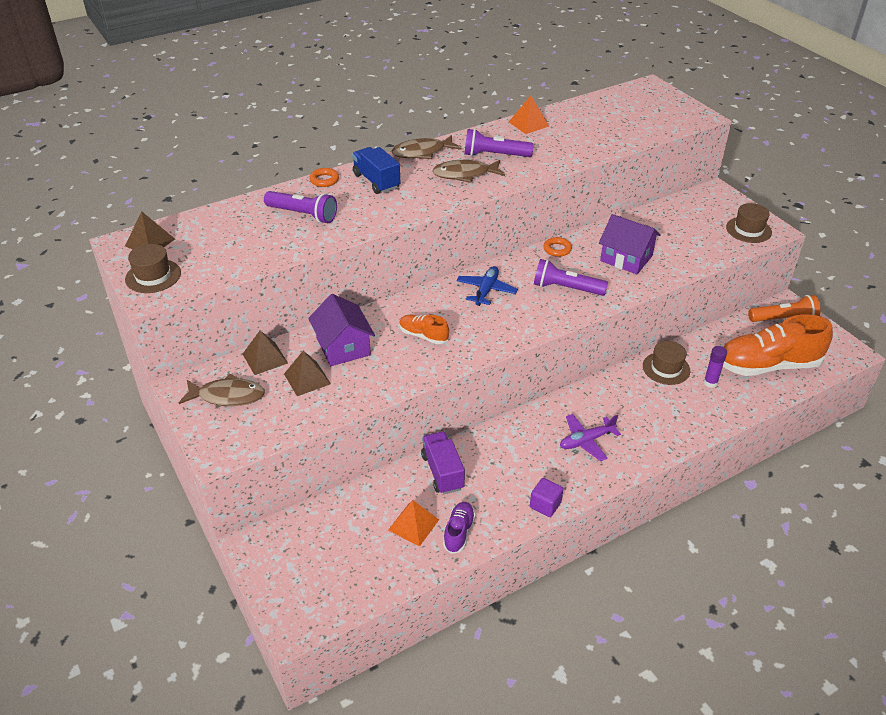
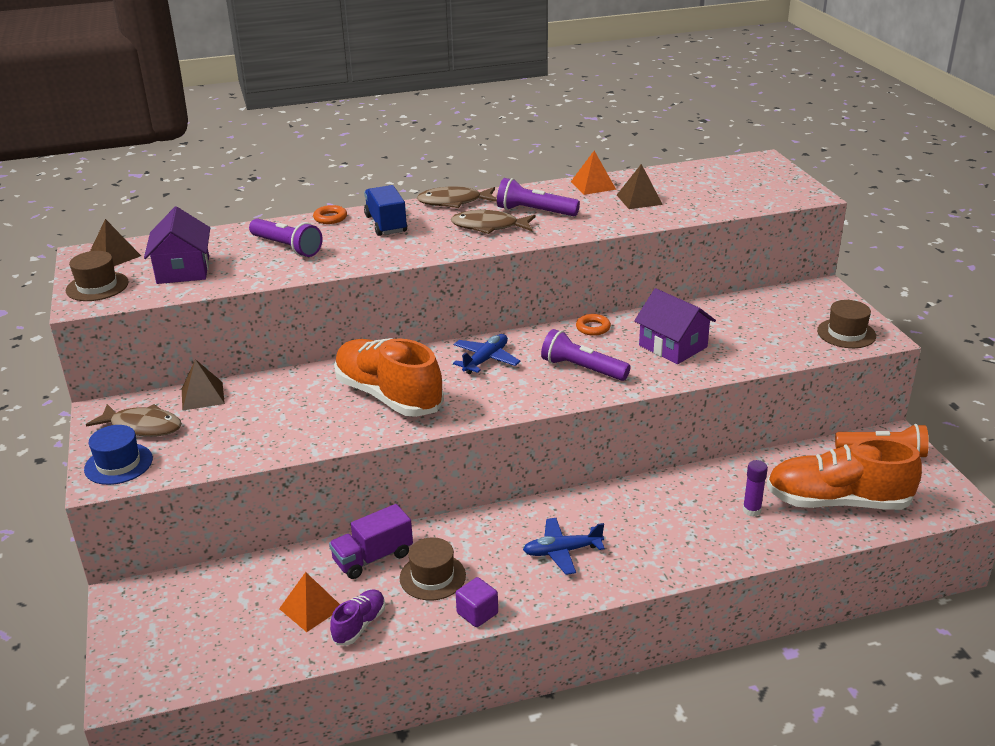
camera: 15 degrees right, 10 degrees down
brown pyramid [284,351,331,396] -> brown pyramid moved to [617,164,663,209]
purple house [308,294,375,366] -> purple house moved to [144,206,210,284]
orange shoe [399,315,449,344] -> orange shoe [334,338,444,417], size x2.14
purple truck [421,431,465,494] -> purple truck turned 120 degrees counterclockwise [329,504,413,579]
purple plane [560,414,621,461] -> blue plane [523,518,605,575]
brown hat [643,341,690,385] -> brown hat moved to [399,537,466,600]
none -> blue hat [84,425,153,485]

